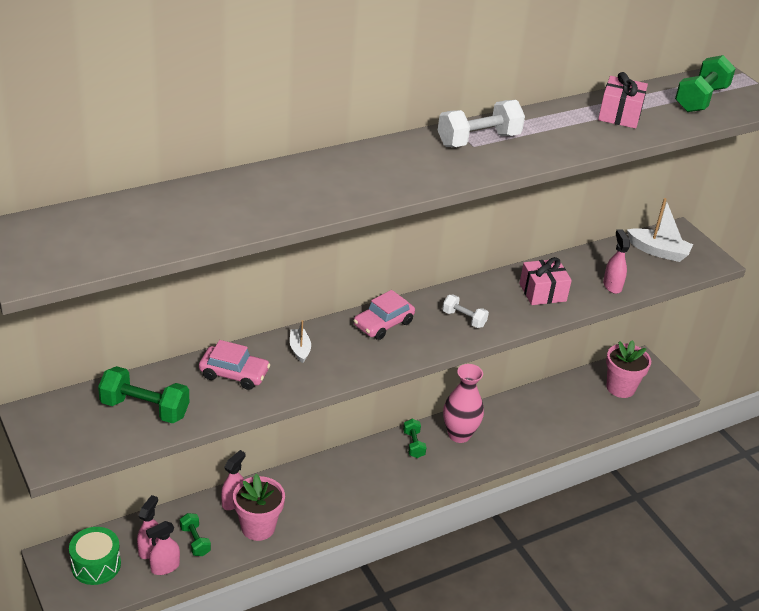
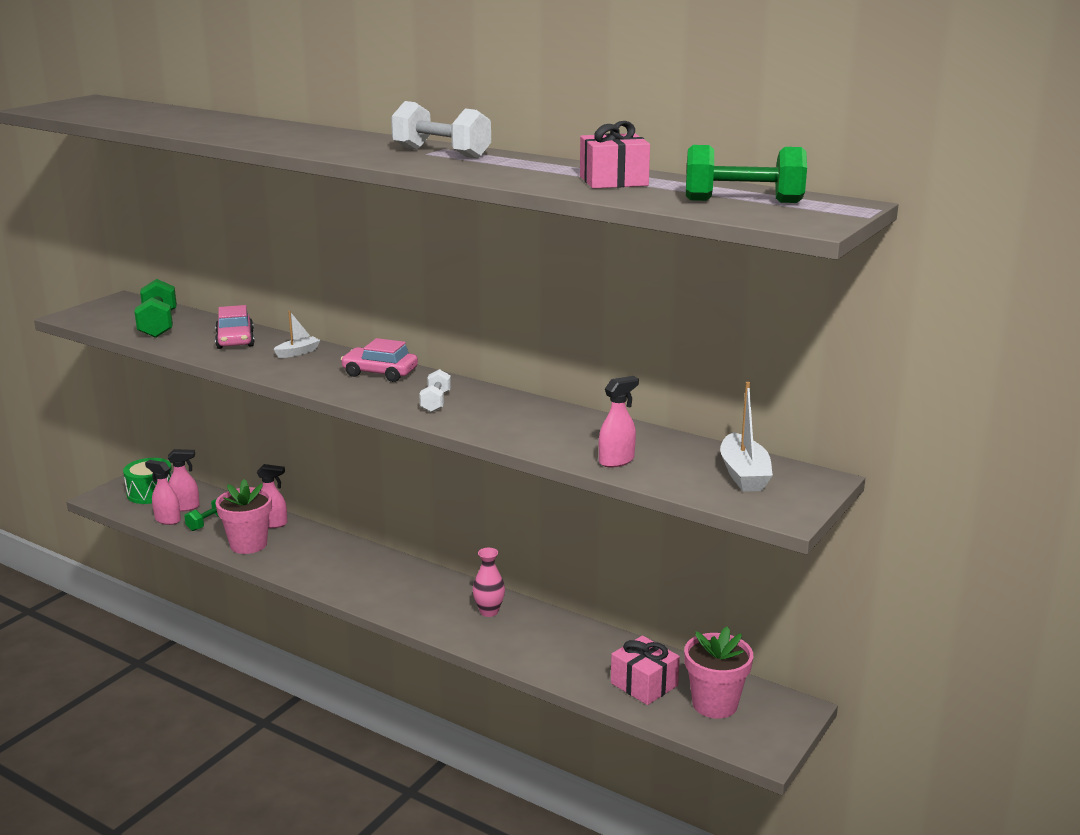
camera: 65 degrees right, 15 degrees down
green dumbbell [403,419,427,458] -> none
pink vase [443,364,484,443] -> pink vase [473,548,505,617], size x0.62
pink gift [519,257,572,305] -> pink gift moved to [611,636,680,705]

